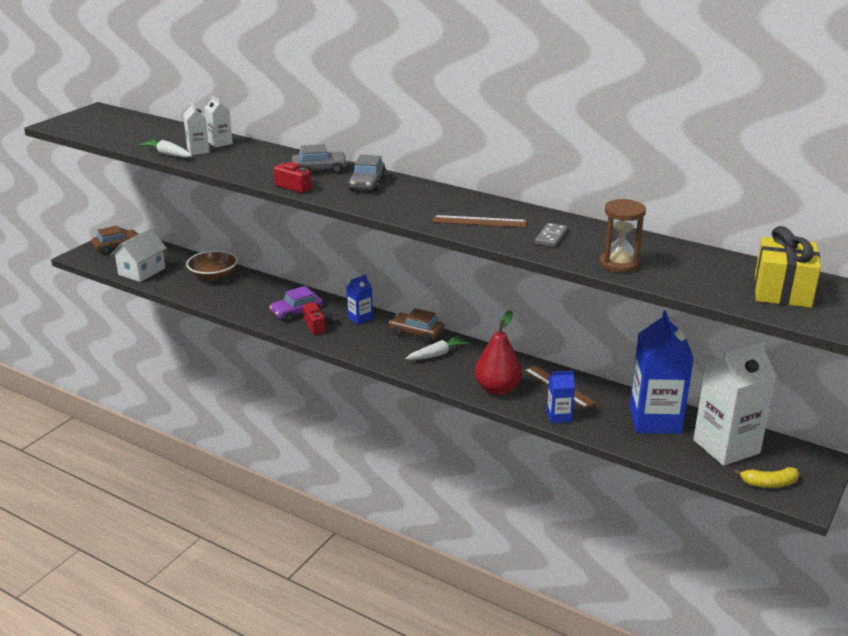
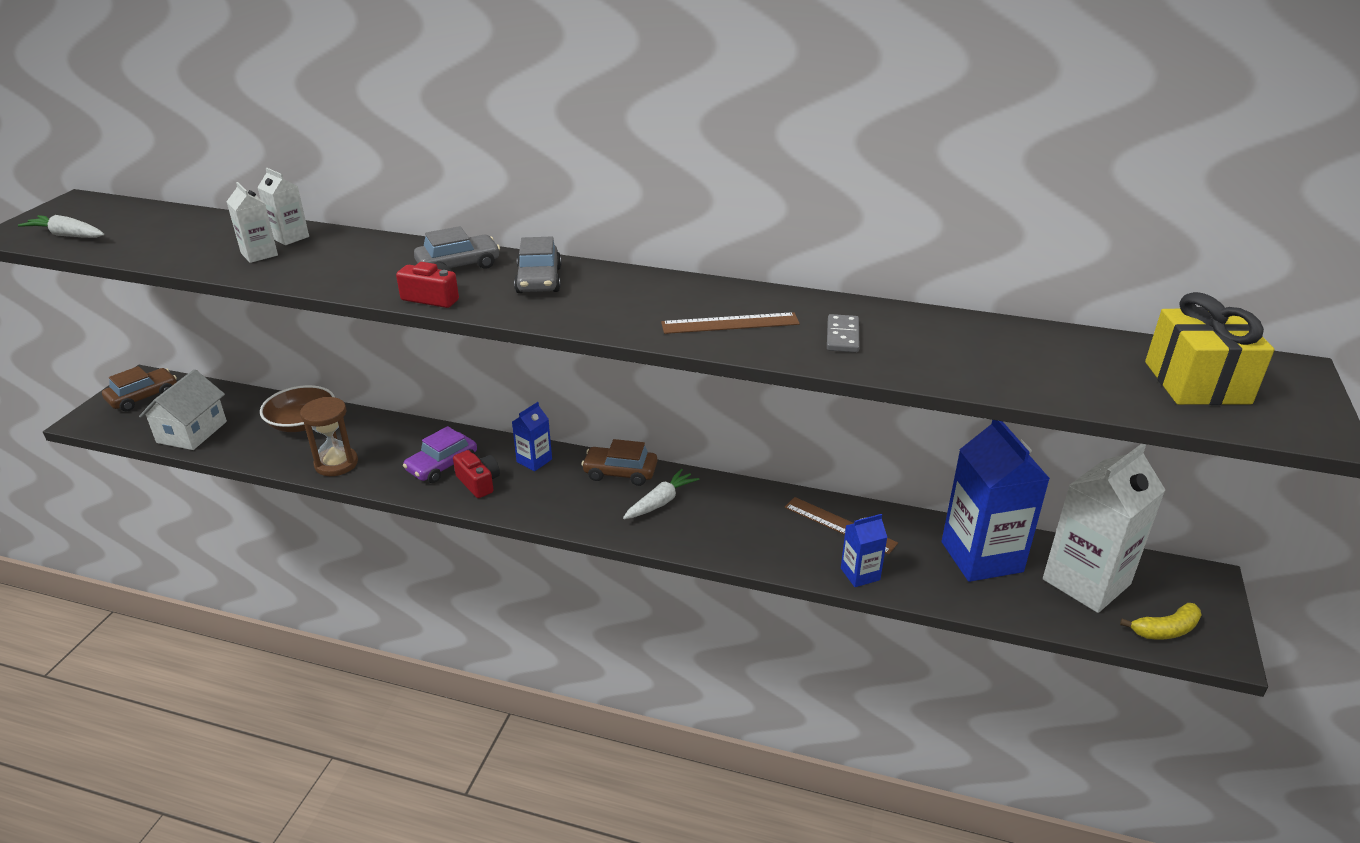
camera: 15 degrees left, 5 degrees up
white carrot [138,139,192,158] -> white carrot moved to [18,215,104,238]
red pear [475,310,522,395] -> none
brown hourglass [600,199,646,273] -> brown hourglass moved to [300,397,358,476]

